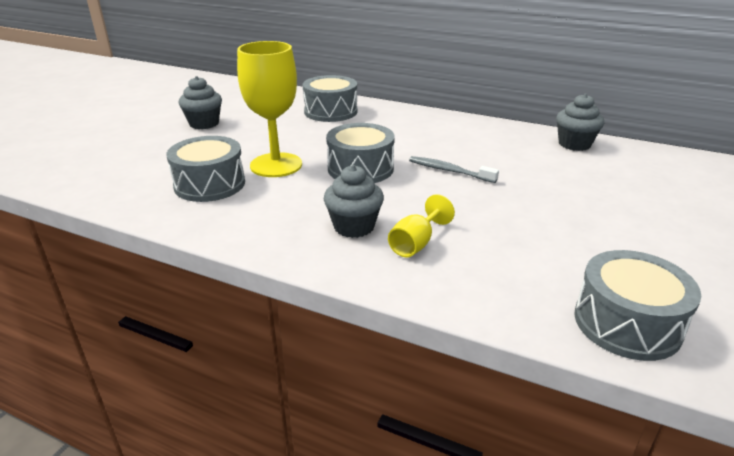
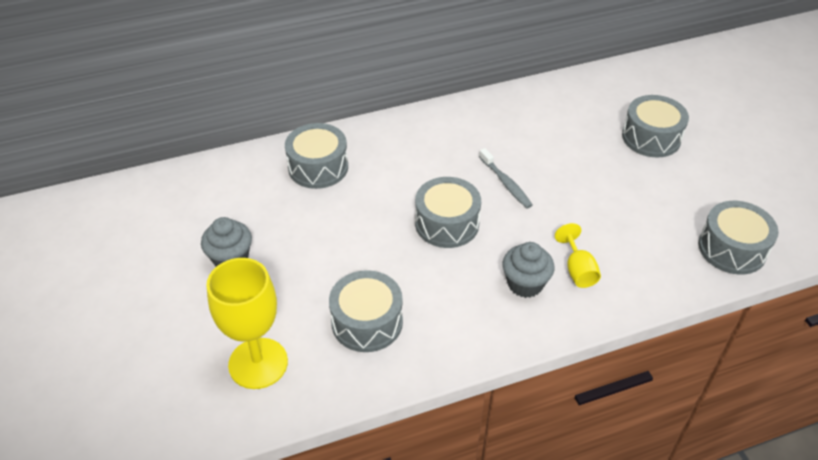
camera: 45 degrees left, 15 degrees up
yellow goblet [237,41,302,177] -> yellow goblet moved to [206,258,288,389]
grey toothbrush [409,156,499,183] -> grey toothbrush turned 105 degrees counterclockwise [479,148,533,208]
grey cupcake [556,94,604,151] -> none
none -> grey drum [622,95,689,157]

